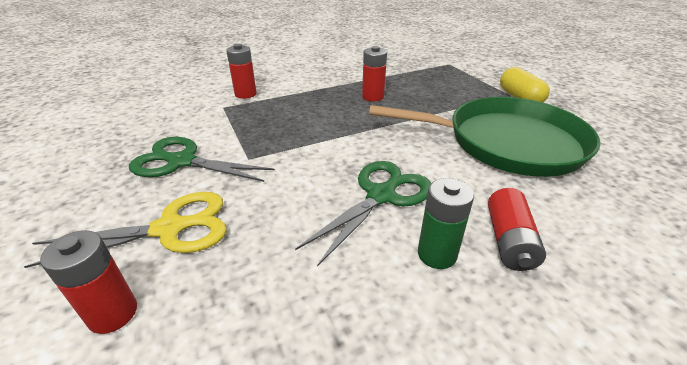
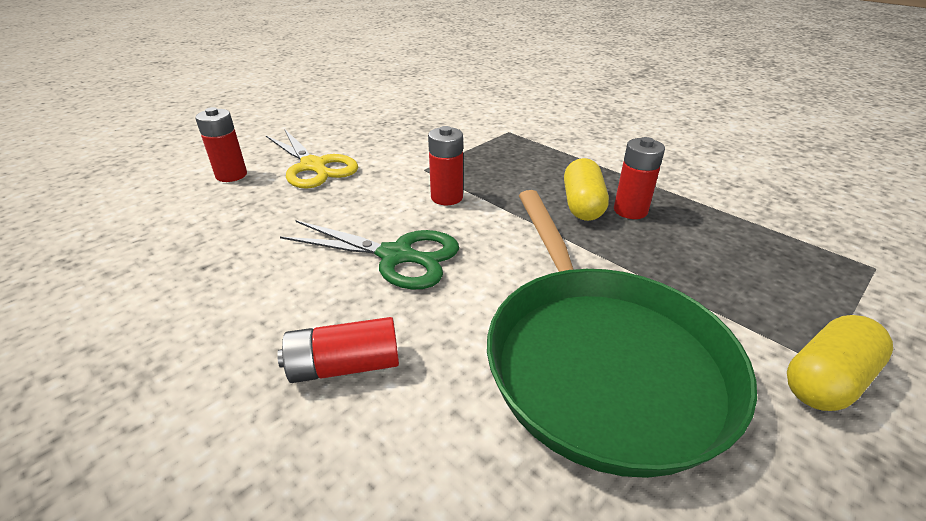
camera: 70 degrees right, 0 degrees up
green scissors [129,137,275,182] -> none
red battery [226,44,257,99] -> red battery moved to [428,126,463,205]
green battery [418,178,474,269] -> none
none -> yellow capsule [564,158,609,221]

